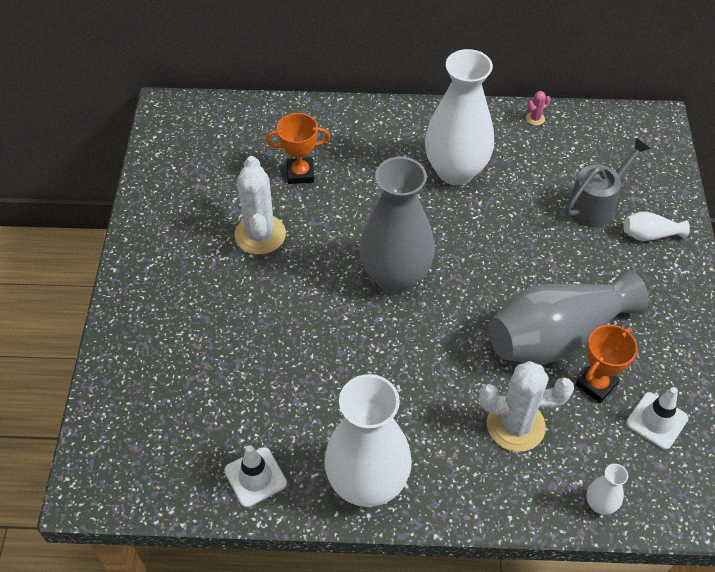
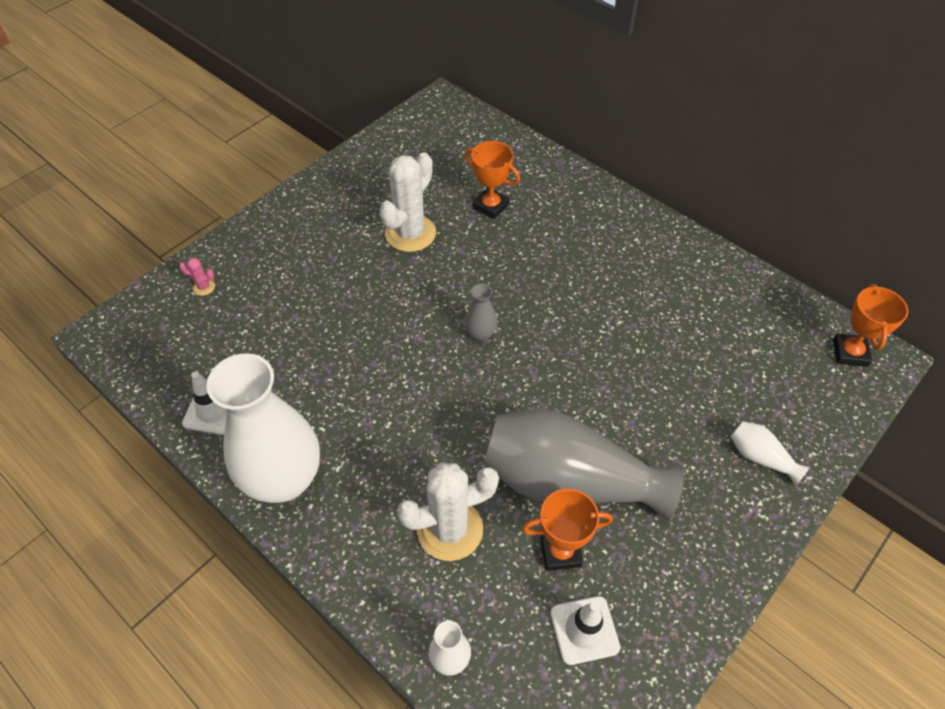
camera: 40 degrees right, 0 degrees up
grey vase [359,157,435,293] -> grey vase [465,284,498,341], size x0.42
white vase [425,49,494,185] -> none
white cactus [479,361,574,452] -> white cactus turned 60 degrees counterclockwise [397,463,499,561]
pink cactus [526,91,551,125] -> pink cactus moved to [179,258,215,296]
grey watering can [565,138,651,227] -> none
none -> orange trophy [833,284,908,367]

